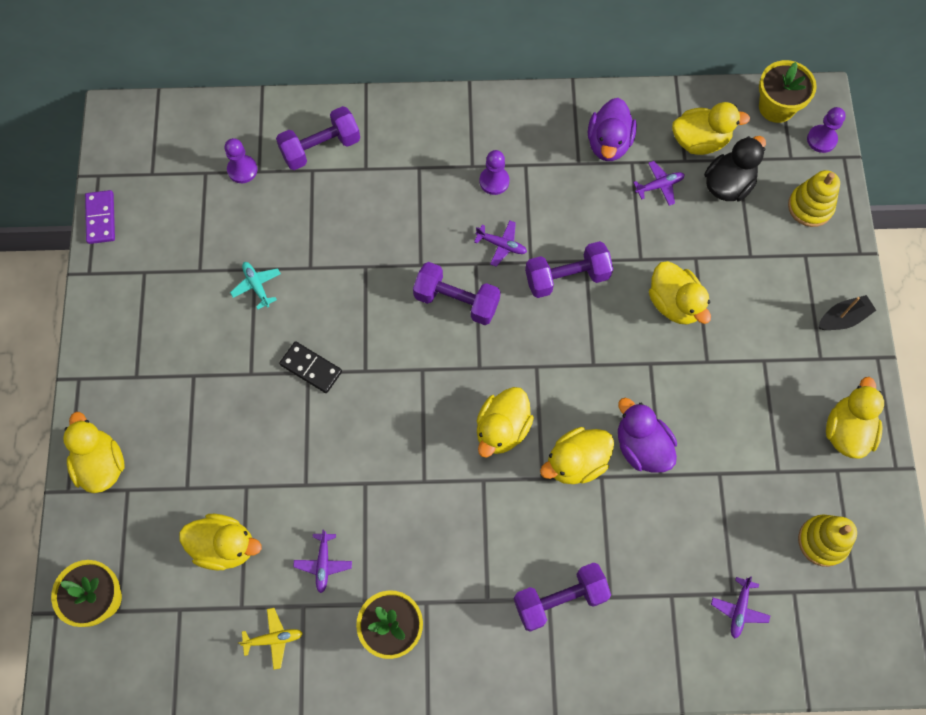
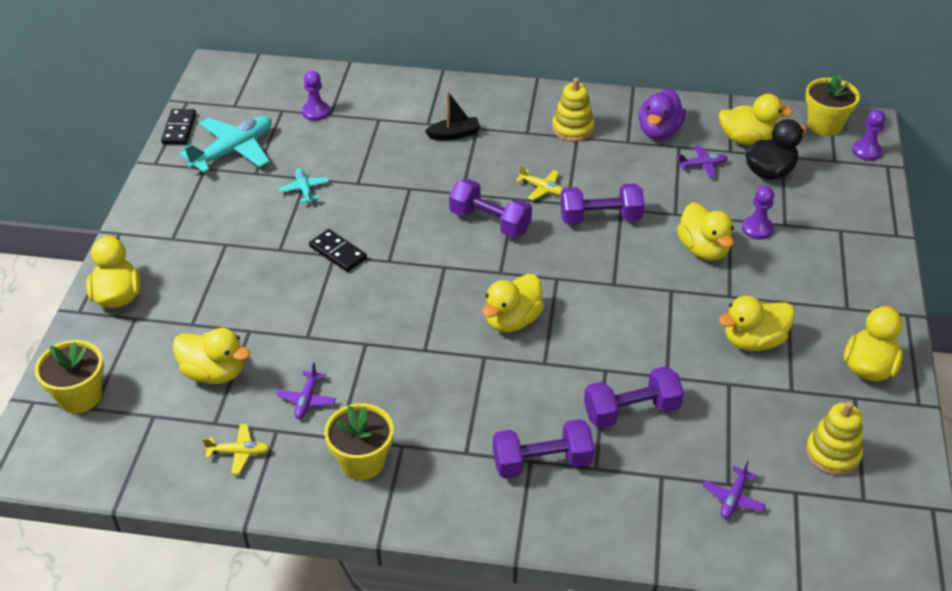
camera: 10 degrees right, 25 degrees down
purple domino [85,190,115,244] -> black domino [161,109,196,145]
purple dumbbell [276,106,360,170] -> purple dumbbell moved to [584,366,684,429]
purple plane [474,221,527,267] -> yellow plane [516,166,563,200]
purple pawn [480,150,509,195] -> purple pawn moved to [742,186,774,240]
yellow duck [540,427,614,484] -> yellow duck moved to [719,296,795,351]
purple duck [618,398,677,473] -> none
yellow stacking toy [788,170,840,227] -> yellow stacking toy moved to [552,78,594,142]
black boat [818,295,876,330] -> black boat moved to [425,91,481,140]
none -> turquoise plane [180,116,272,173]

